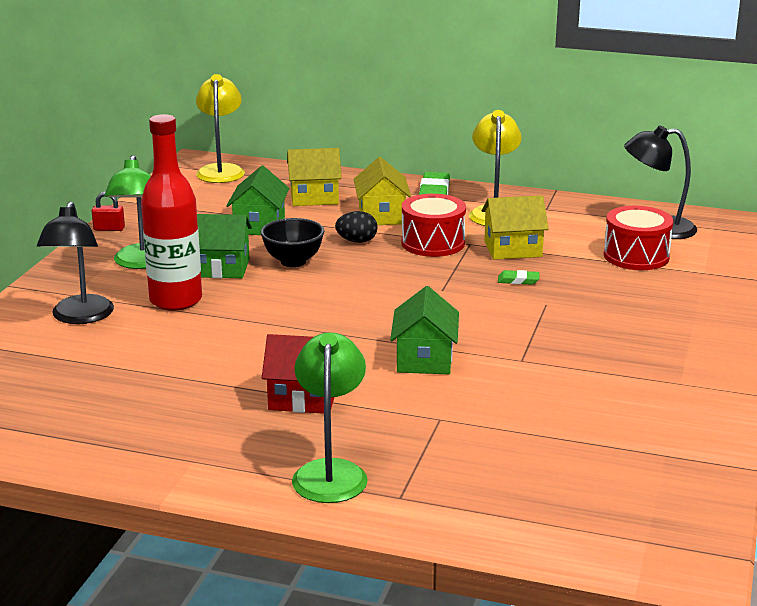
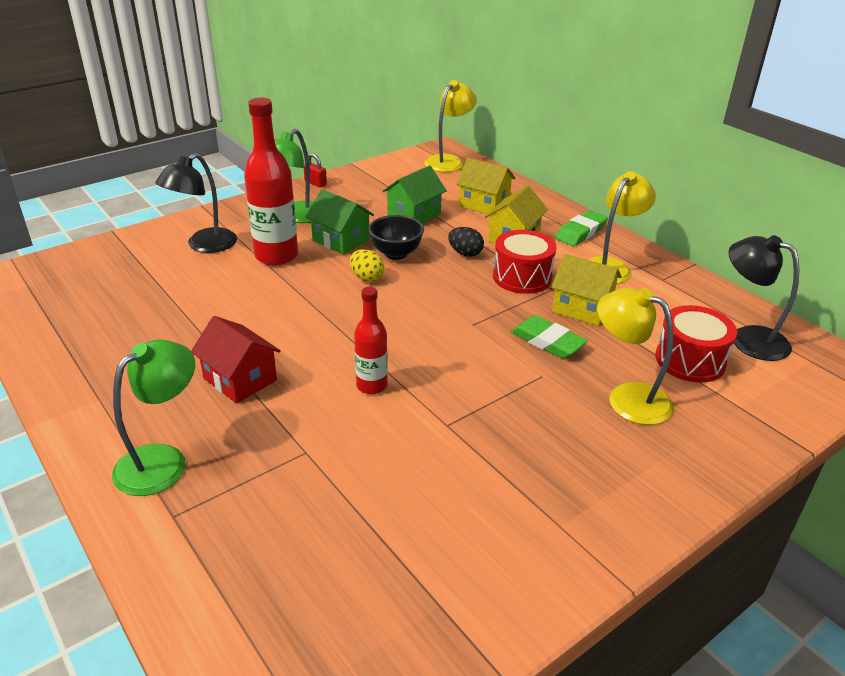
camera: 35 degrees right, 10 degrees up
green house [390,286,459,374] -> red bottle [354,287,388,394]
green eraser [498,270,539,285] -> green eraser [511,315,588,359], size x1.82
none -> yellow egg [350,249,384,281]
none -> yellow lamp [597,288,674,425]

